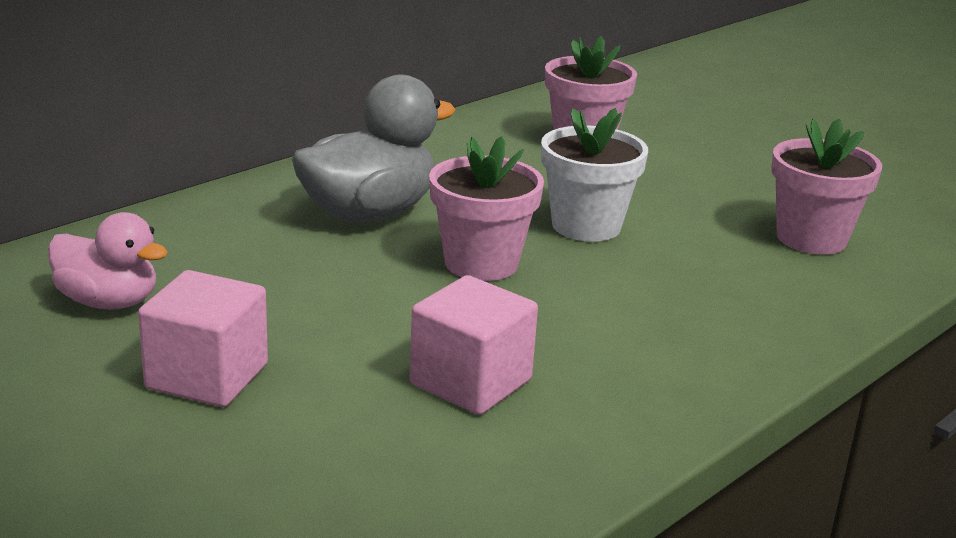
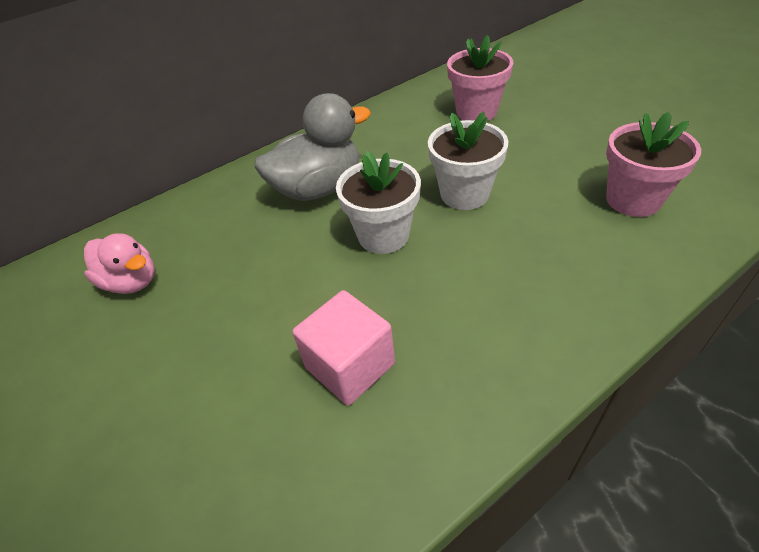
camera: 15 degrees right, 20 degrees up
pink cube [138,270,268,407] -> none
pink flower pot [429,136,544,281] -> white flower pot [336,151,421,254]

